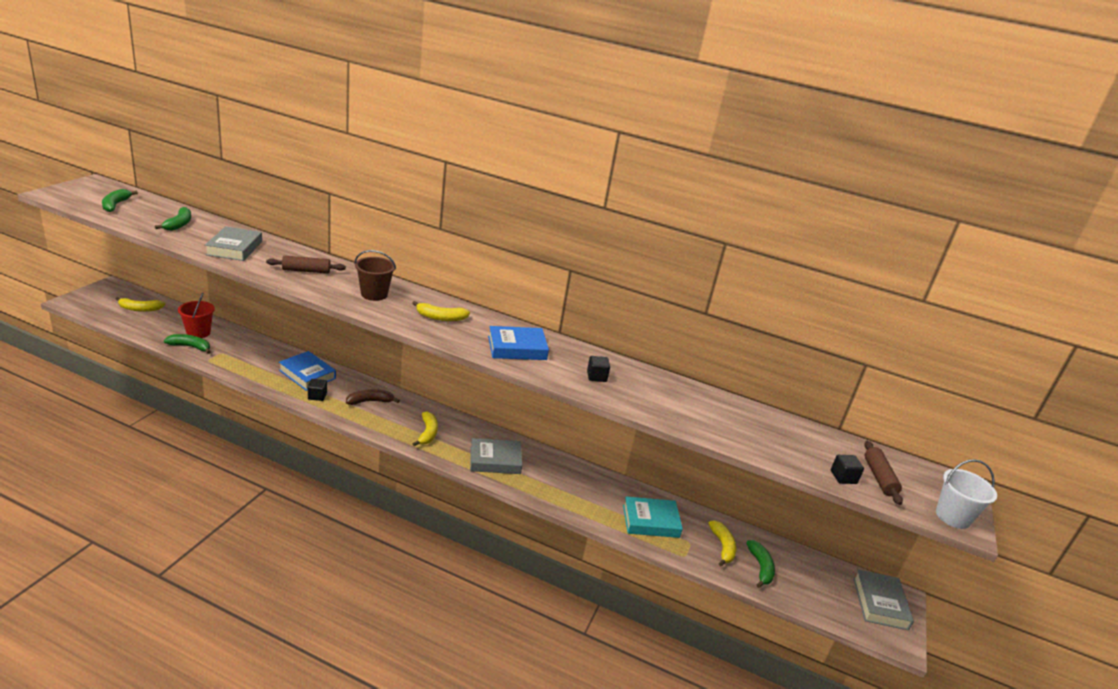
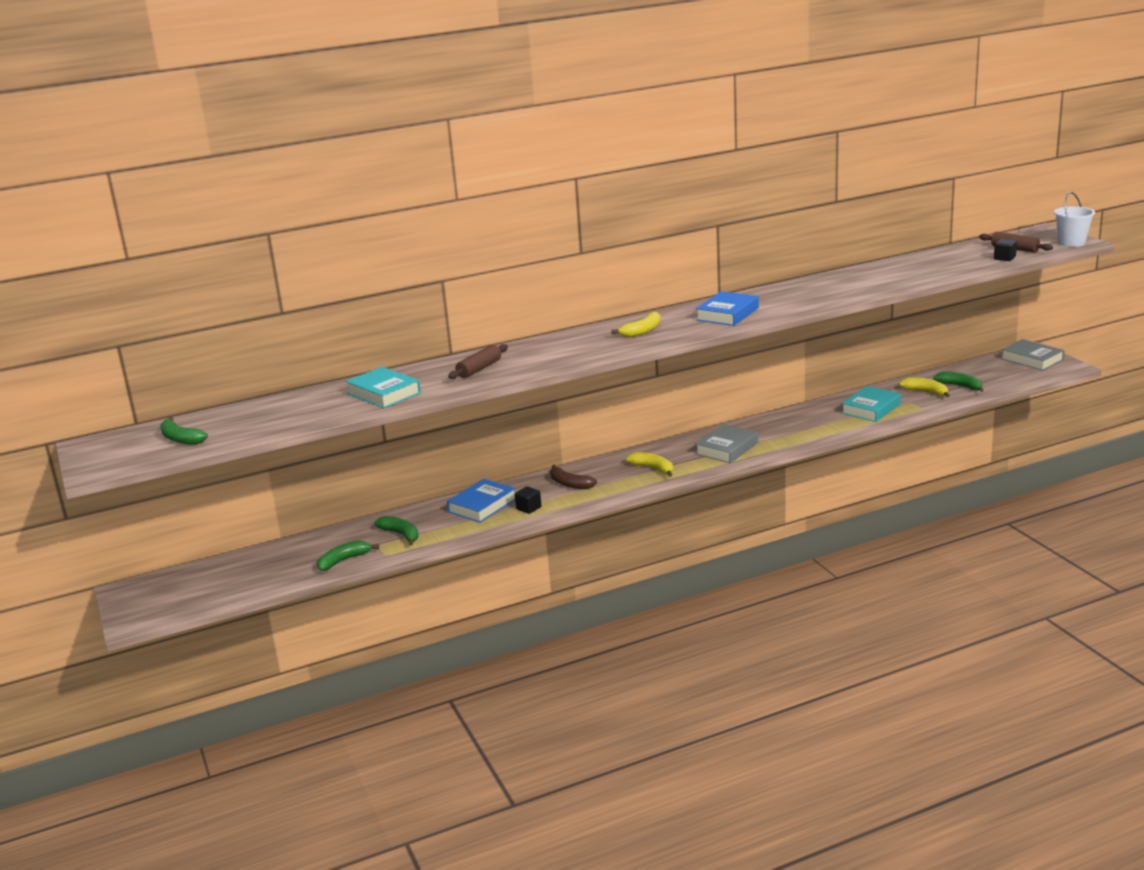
camera: 40 degrees left, 5 degrees down
yellow banana [116,297,166,312] -> none
green banana [155,207,191,231] -> green banana moved to [374,516,419,546]
red bucket [178,293,215,338] -> none
grey book [205,226,262,261] -> turquoise book [345,367,421,408]
blue book [279,351,336,391] -> blue book turned 45 degrees counterclockwise [447,479,516,523]
brown banana [346,389,400,405] -> brown banana turned 75 degrees counterclockwise [550,464,597,489]
brown bucket [355,250,396,301] -> none
black cube [587,356,610,382] -> none

